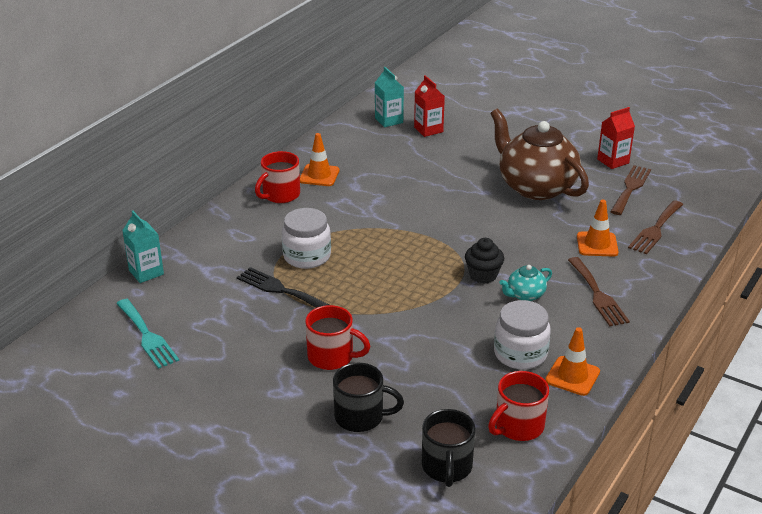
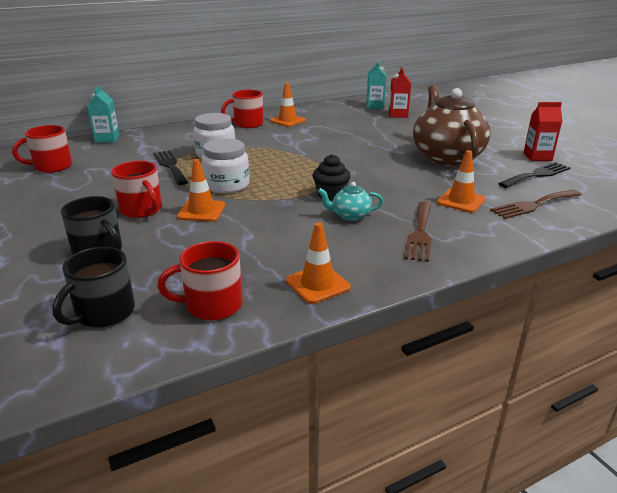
camera: 30 degrees right, 5 degrees down
turquoise fork [116,299,179,369] -> red mug [12,125,72,173]
white jar [494,300,551,370] -> white jar moved to [201,138,249,194]
brown fork [610,165,651,215] -> black fork [498,162,571,188]
none -> orange traffic cone [177,159,225,222]

